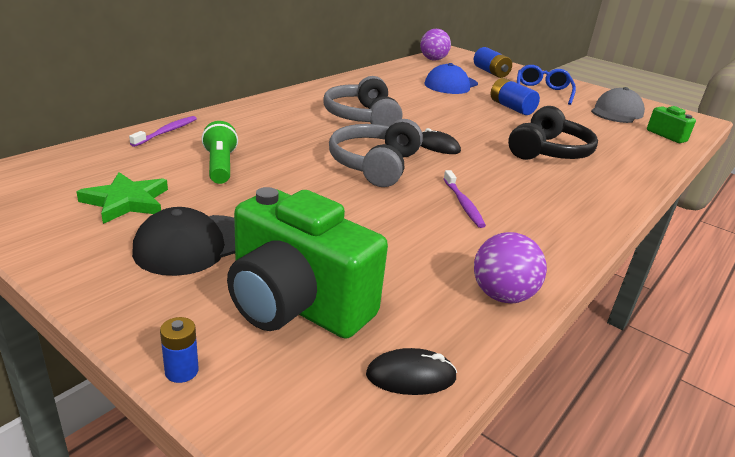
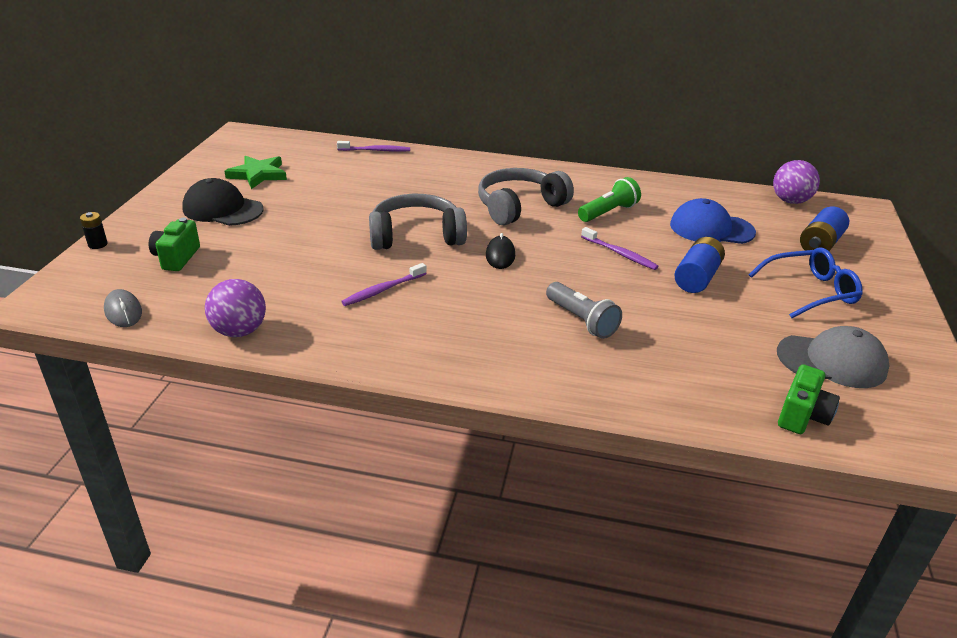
camera: 65 degrees right, 5 degrees up
blue battery [160,317,199,383] -> black battery [80,212,108,249]
green flashlight [201,121,238,184] -> green flashlight moved to [578,177,641,222]
green camera [227,187,388,339] -> green camera [149,218,200,271], size x0.50
black mouse [366,348,457,395] -> grey mouse [104,289,142,327]
black headphones [508,106,598,160] -> grey flashlight [546,282,622,339]
none -> purple toothbrush [581,227,659,270]

